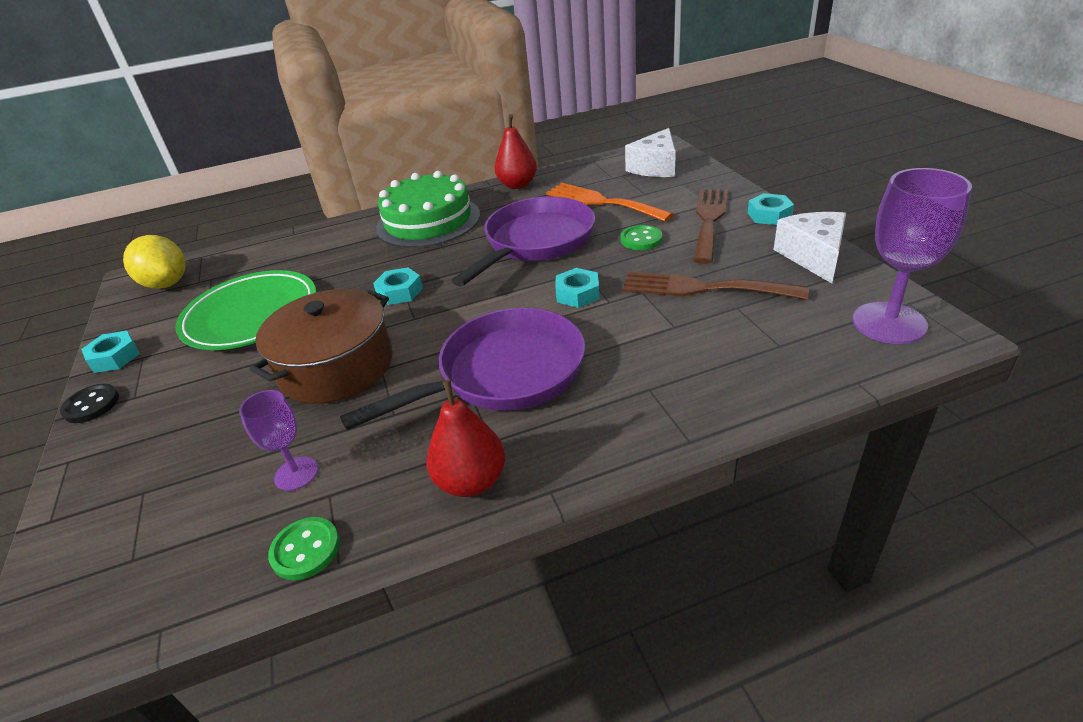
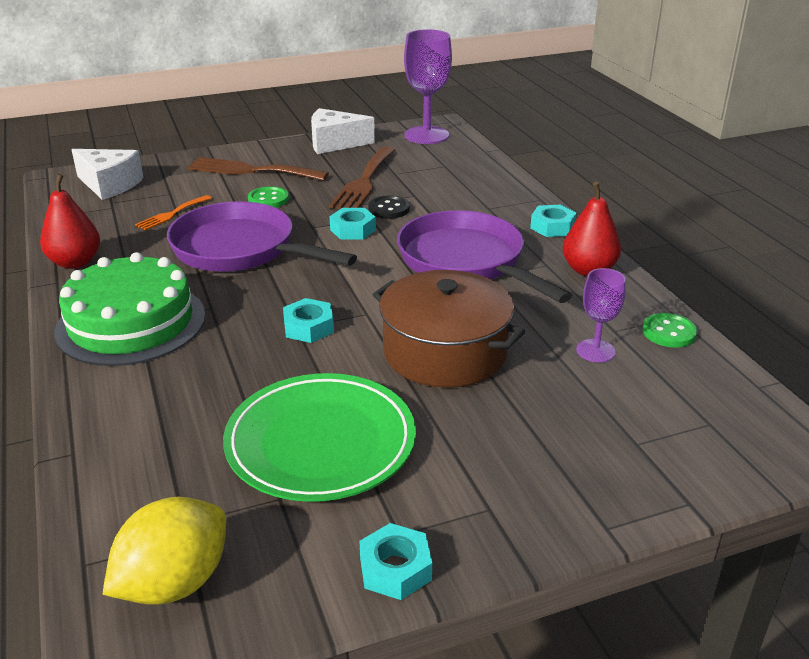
camera: 95 degrees left, 5 degrees down
black button [60,384,119,423] -> black button moved to [368,196,410,219]
orange fork [546,183,674,222] -> orange fork [135,195,212,230], size x0.55
turquoise nut [748,193,794,225] -> turquoise nut moved to [530,205,576,237]

